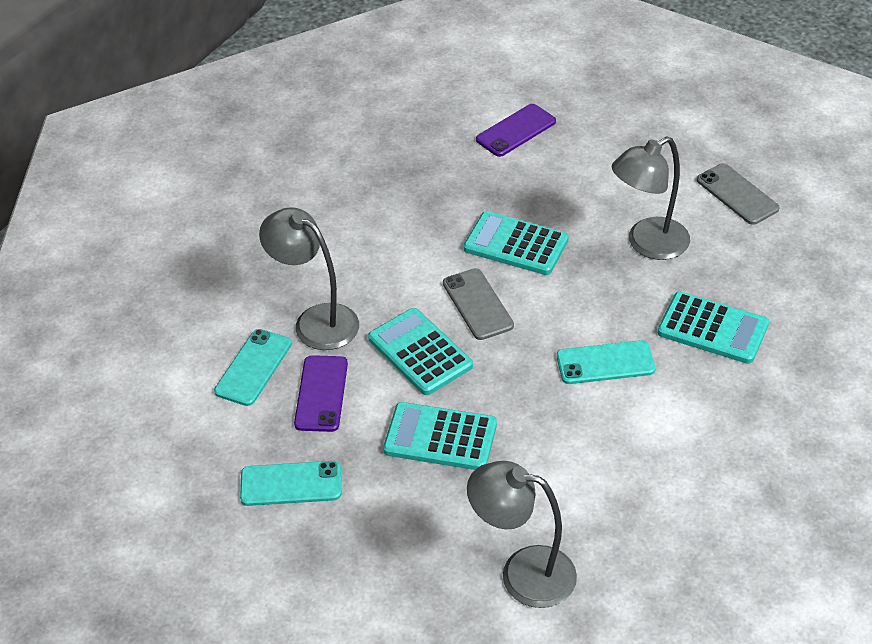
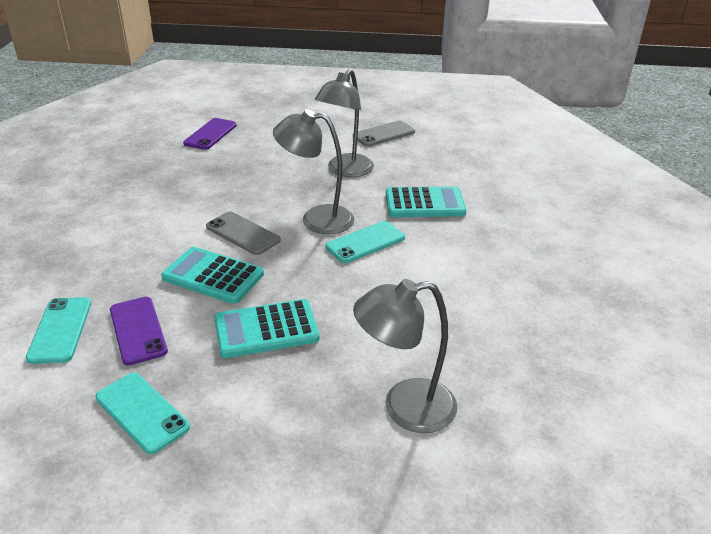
camera: 30 degrees left, 10 degrees down
turquoise phone [240,461,341,506] -> turquoise phone turned 75 degrees clockwise [95,373,190,454]
grey lamp [259,207,359,350] -> grey lamp moved to [273,109,354,234]
turquoise calculator [464,211,568,275] -> none
grey phone [697,163,780,225] -> grey phone turned 60 degrees counterclockwise [353,121,415,147]

